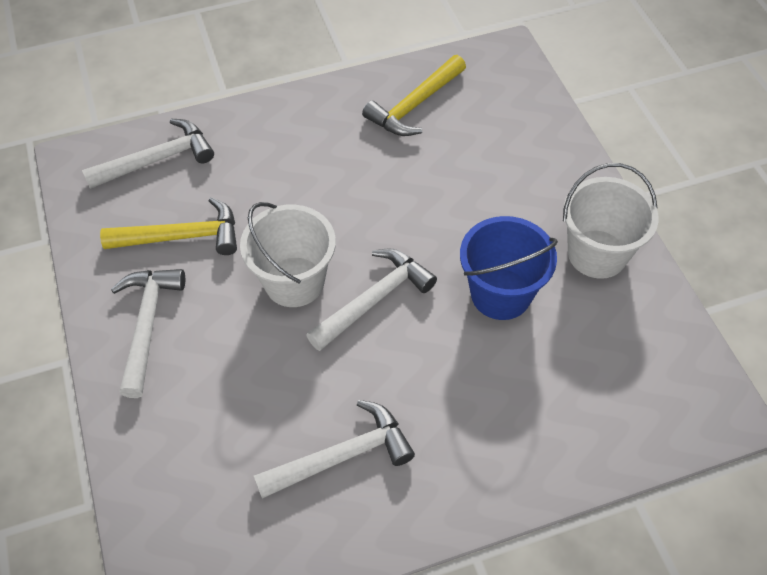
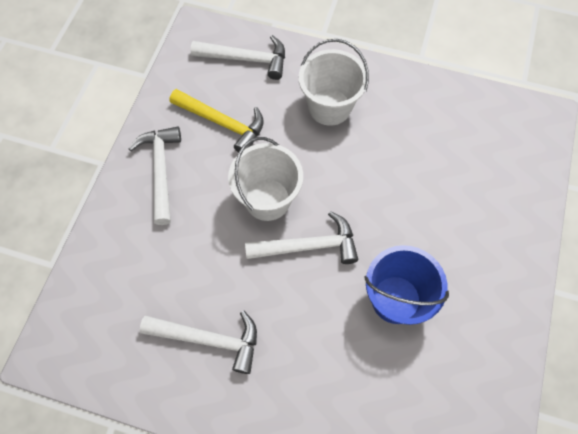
camera: 35 degrees right, 10 degrees up
white hammer [111,269,185,398] -> white hammer turned 45 degrees counterclockwise [128,127,181,225]
yellow hammer [362,55,466,136] -> none
white bucket [563,163,659,279] -> white bucket moved to [299,39,369,126]

